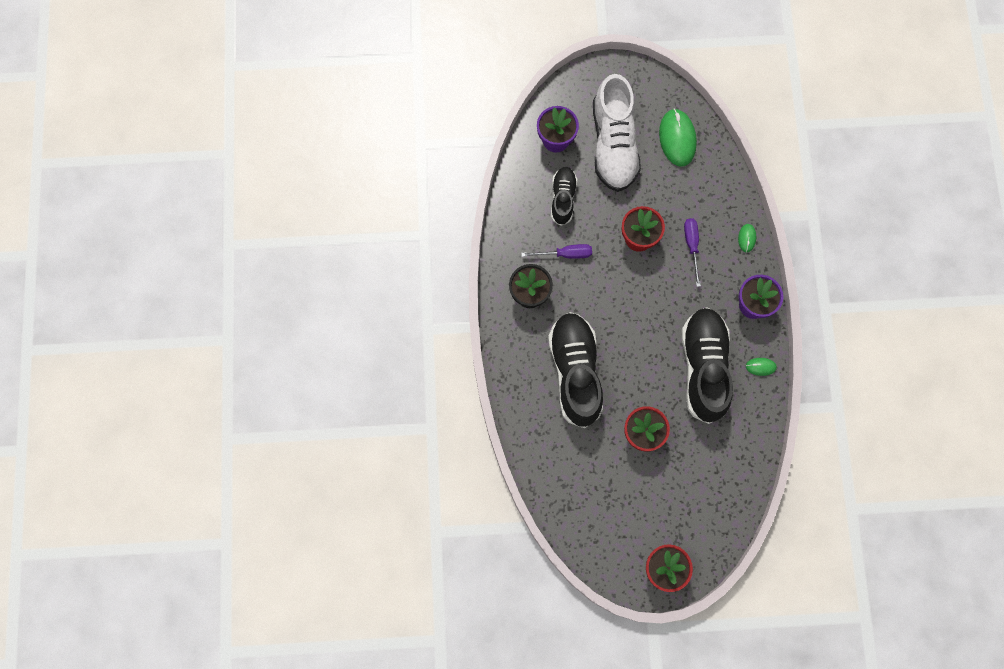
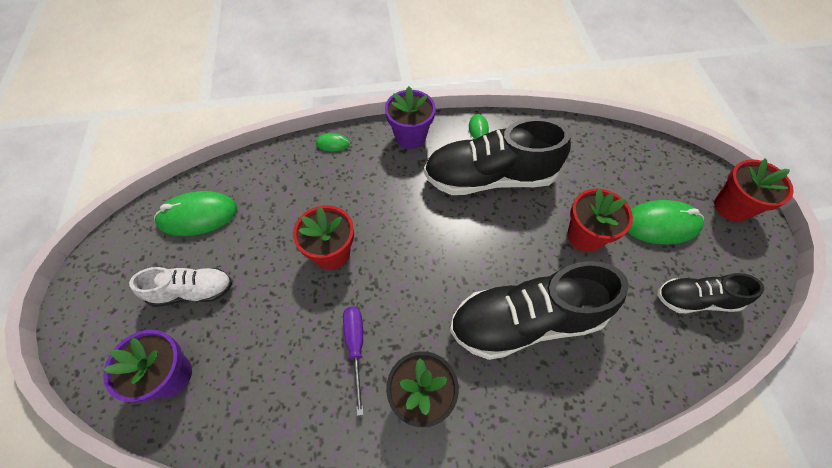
camera: 95 degrees left, 15 degrees down
black shoe [551,167,577,226] -> black shoe moved to [657,273,764,313]
white shoe [593,74,641,192] -> white shoe [129,267,232,307], size x0.55
purple screwdriver [684,218,701,287] -> none
none -> green mouse [628,200,704,244]

